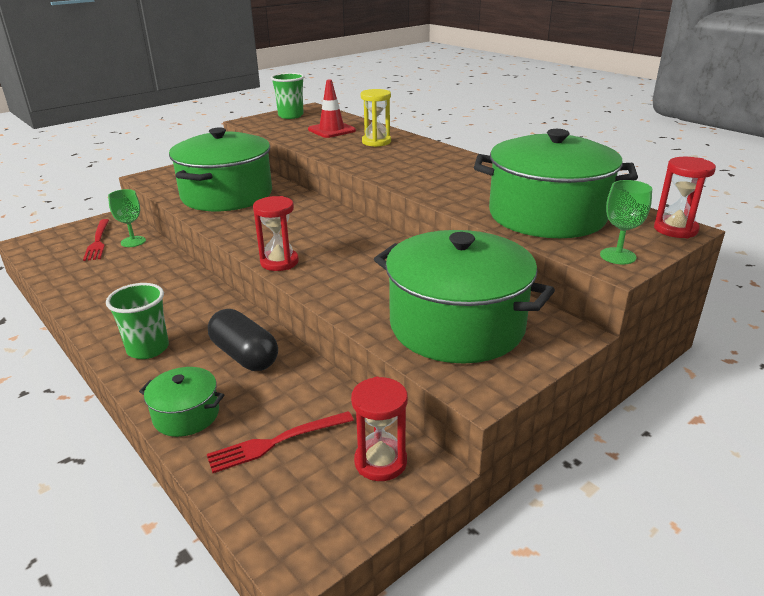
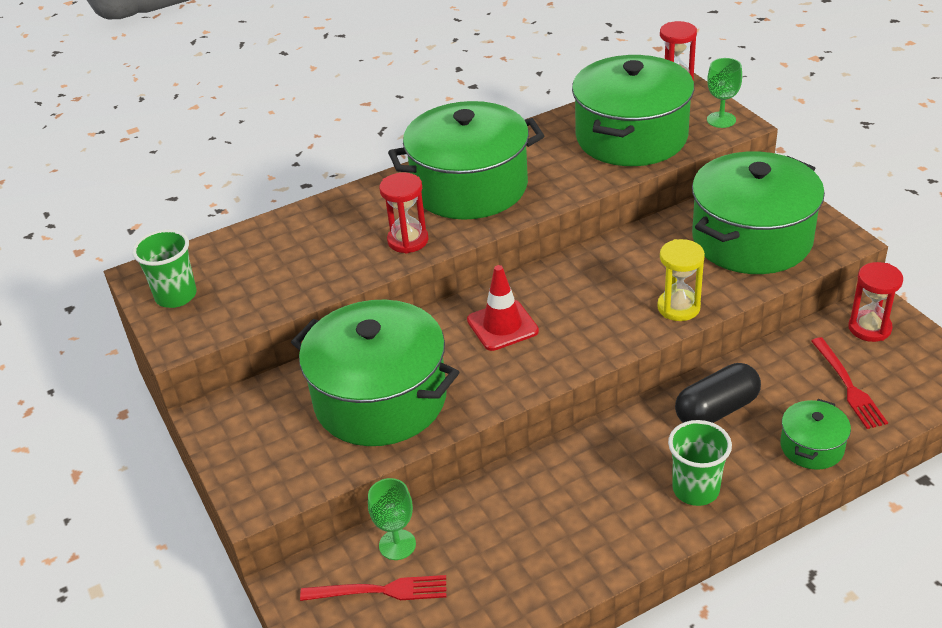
camera: 75 degrees left, 10 degrees up
red hourglass [253,196,299,271] -> red hourglass moved to [379,173,429,254]
red traffic cone [308,80,356,138] -> red traffic cone moved to [467,265,539,351]
yellow hourglass [361,89,391,147] -> yellow hourglass moved to [657,239,705,321]
none -> green pot [388,101,544,220]

